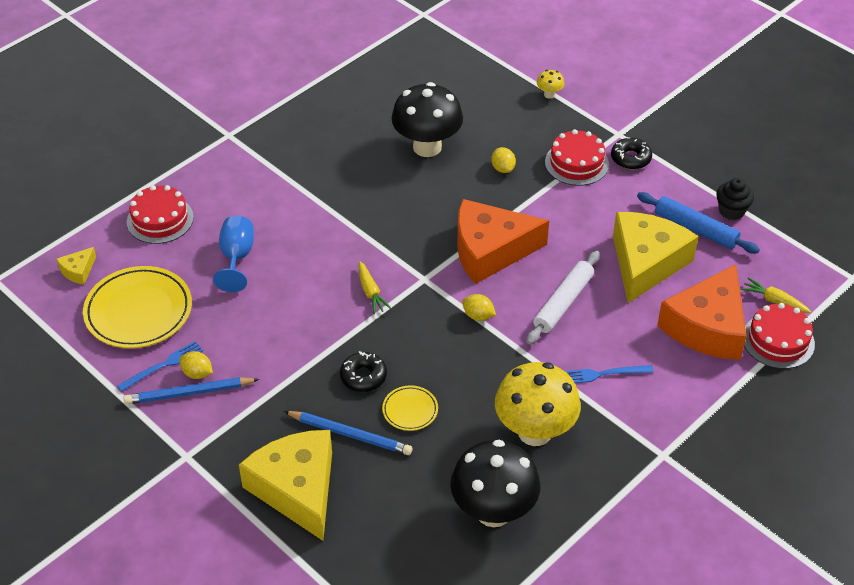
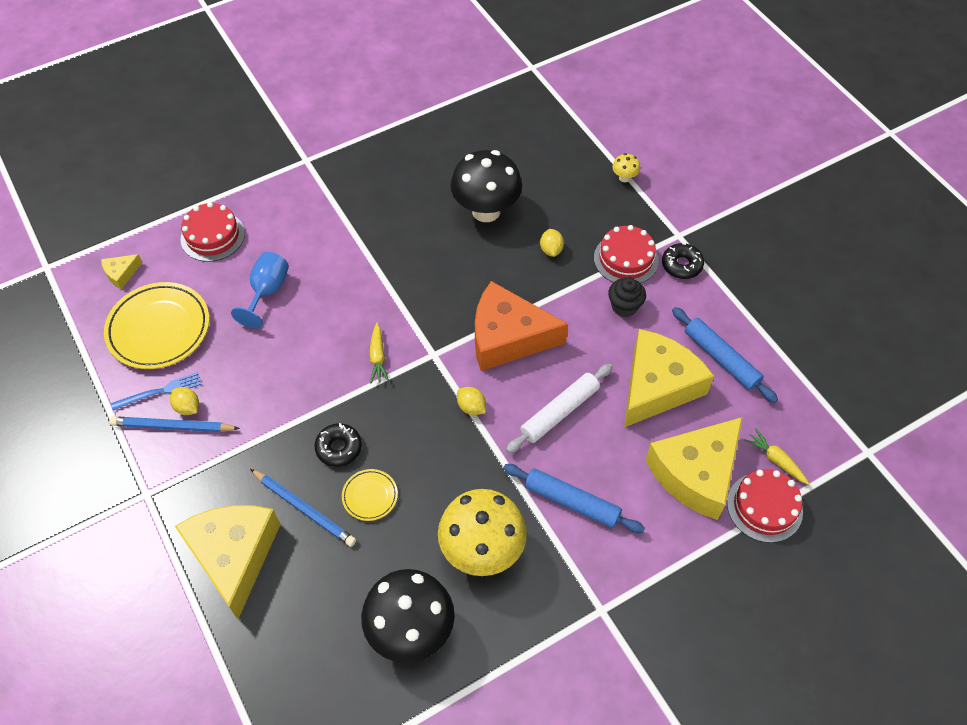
camera: 15 degrees right, 10 degrees up
blue fork [565,365,654,383] -> blue rolling pin [503,464,645,533]
orange cheese [657,264,747,360] -> yellow cheese [645,417,743,520]
black cupcake [716,178,754,220] -> black cupcake moved to [608,277,646,317]

